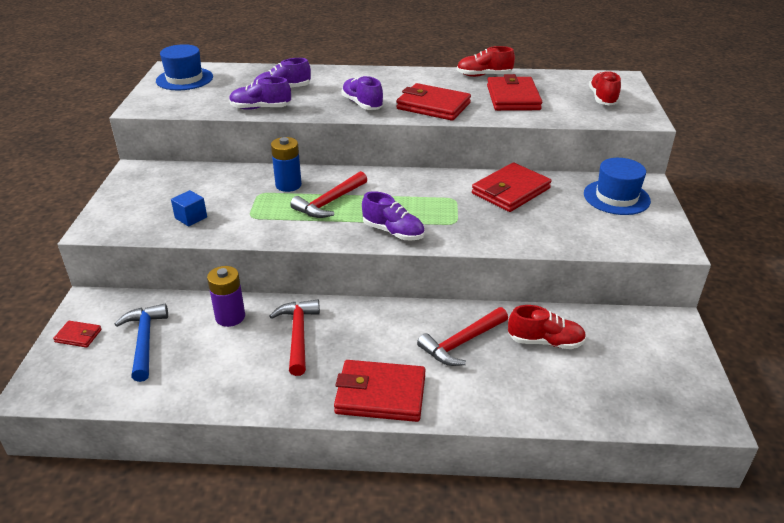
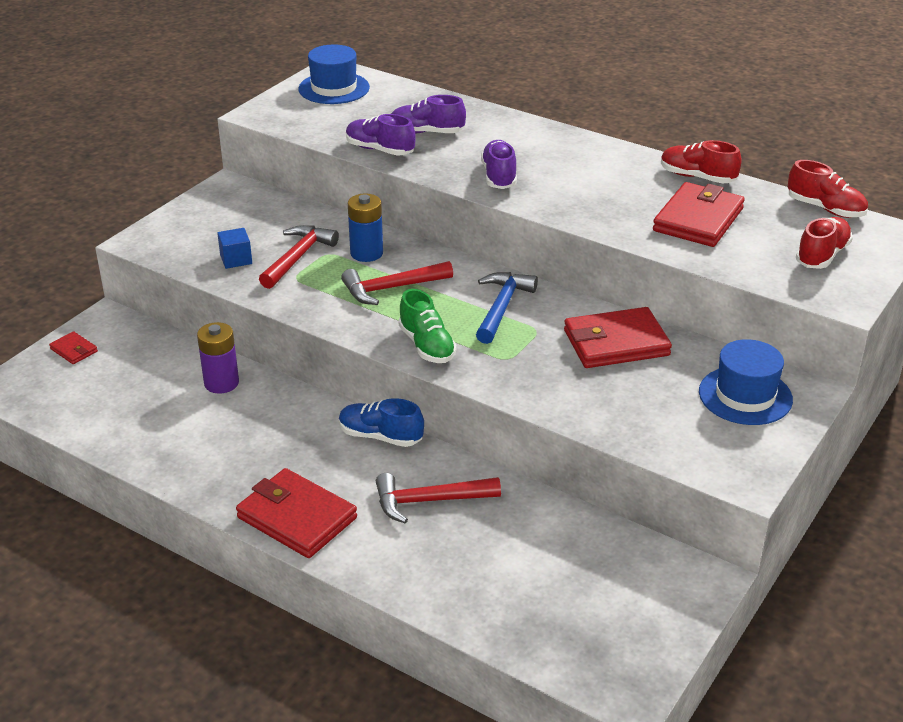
camera: 30 degrees right, 0 degrees up
blue hammer [115,304,168,382] -> blue hammer moved to [476,272,538,344]
red hammer [269,300,320,376] -> red hammer moved to [259,225,339,289]
purple shoe [362,191,425,241] -> green shoe [399,289,457,363]
red wallet [396,83,471,121] -> none
red shoe [508,305,586,349] -> red shoe moved to [788,160,868,218]
none -> blue shoe [339,398,424,447]

